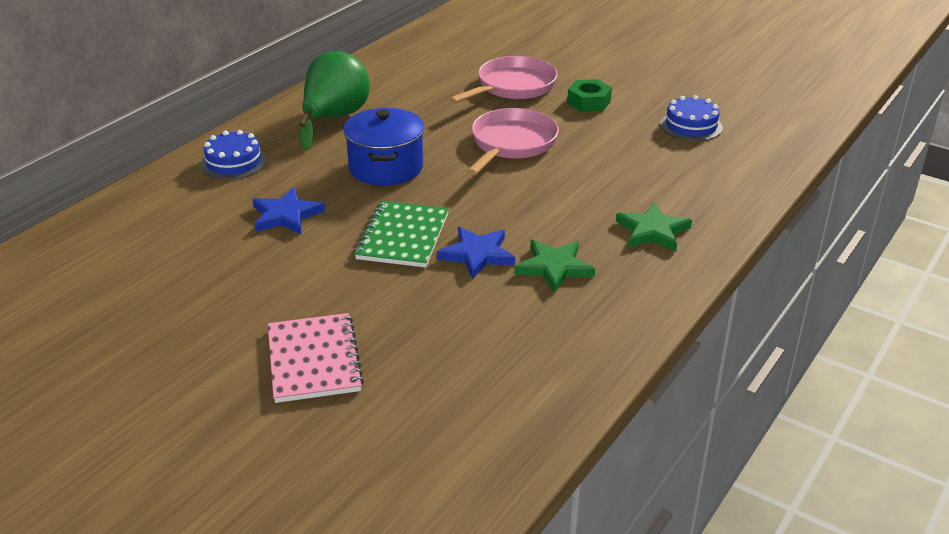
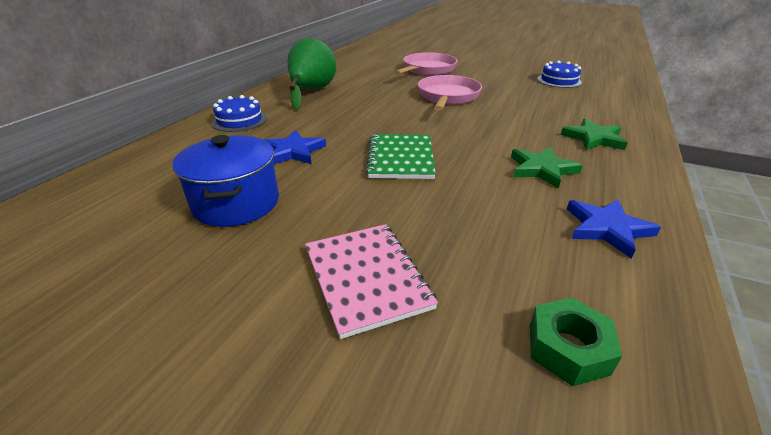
camera: 10 degrees left, 0 degrees up
blue pot [343,108,424,186] -> blue pot moved to [172,135,279,227]
blue star [437,227,515,279] -> blue star moved to [567,199,661,259]
green nut [567,79,612,112] -> green nut moved to [530,298,622,386]

